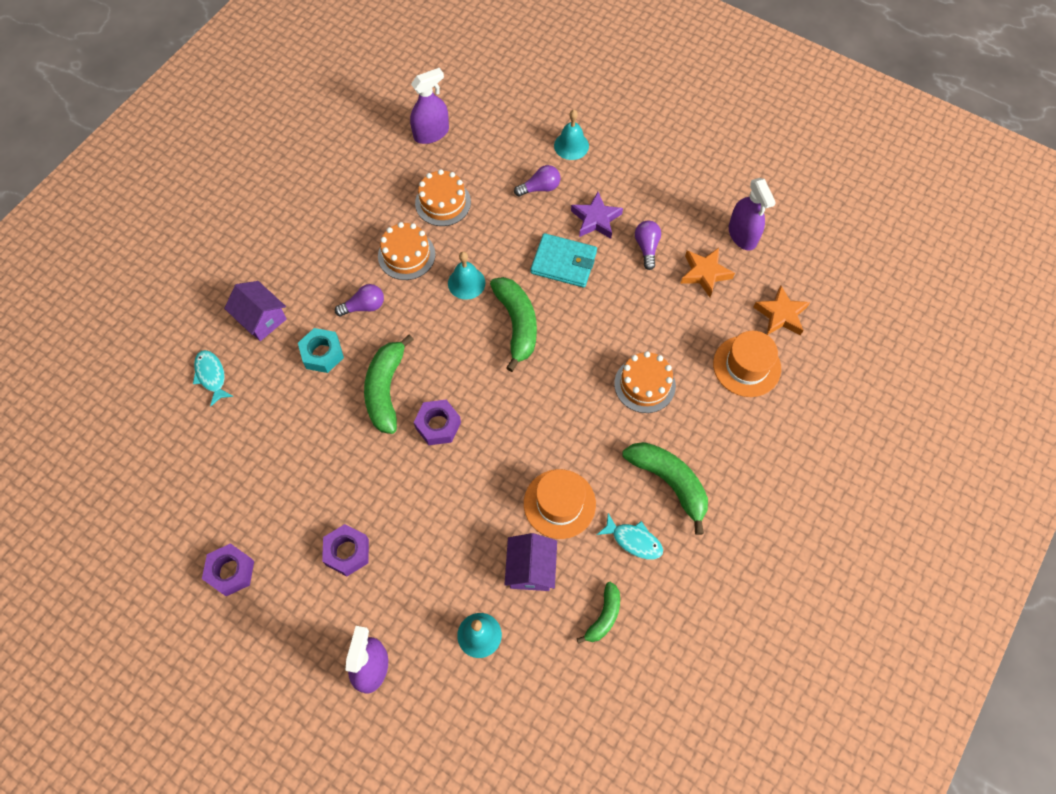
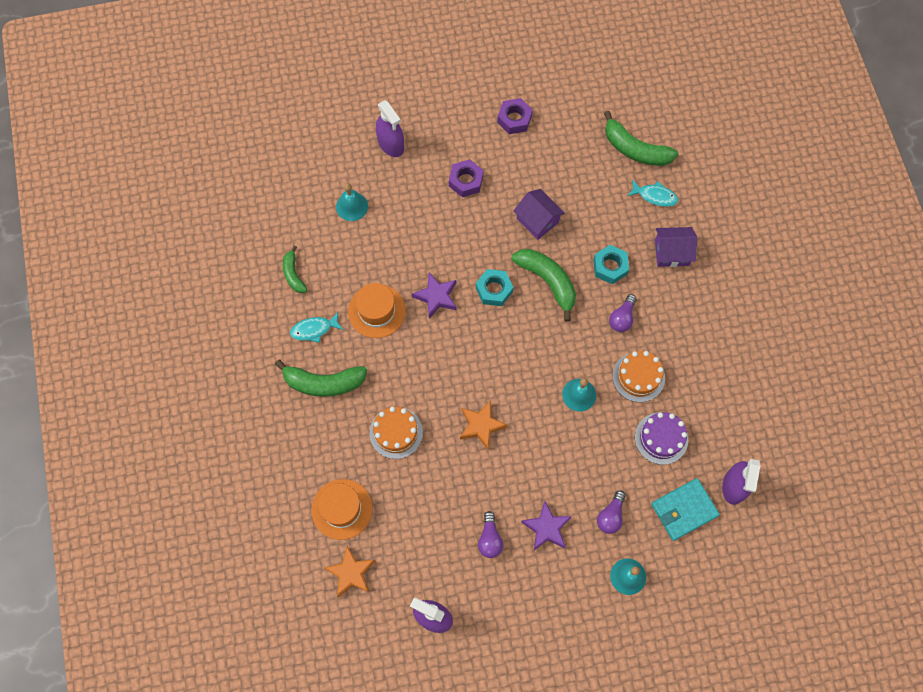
camera: 135 degrees right, 5 degrees up
purple nut [414,400,461,445] -> turquoise nut [476,269,513,306]
orange cake [415,169,471,226] -> purple cake [635,412,688,465]
green banana [490,277,537,372] -> green banana moved to [604,111,679,166]
purple house [504,533,557,591] -> purple house moved to [514,189,565,240]
turquoise wallet [531,233,597,288] -> turquoise wallet moved to [651,478,720,541]
purple light bulb [635,221,661,270] -> purple light bulb turned 45 degrees clockwise [478,511,503,558]
orange star [680,248,735,297] -> orange star moved to [460,400,507,449]
none -> purple star [412,273,457,319]

